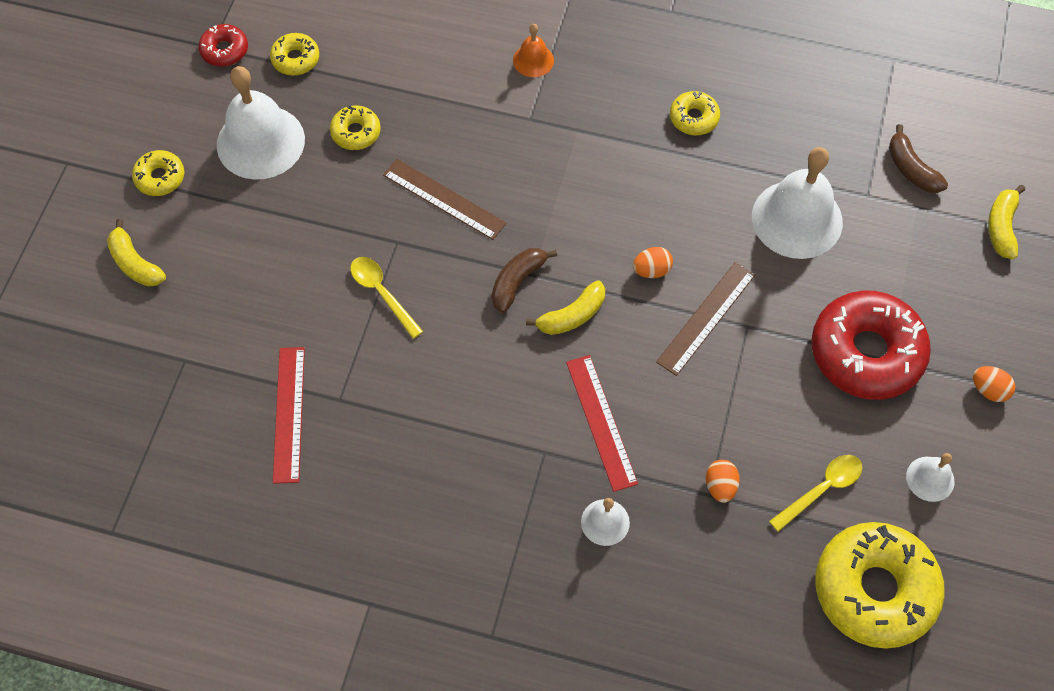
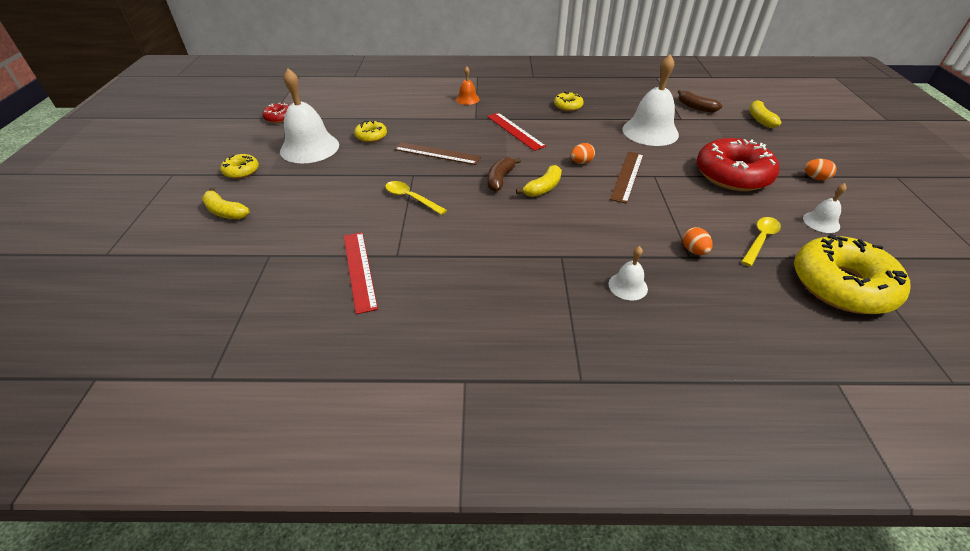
camera: 15 degrees left, 20 degrees down
yellow donut [270,33,319,76] -> none
red ruler [566,355,638,492] -> red ruler moved to [487,113,546,151]

